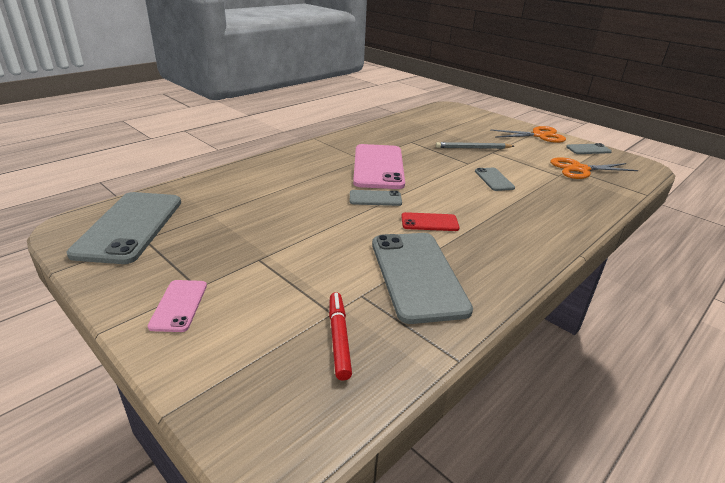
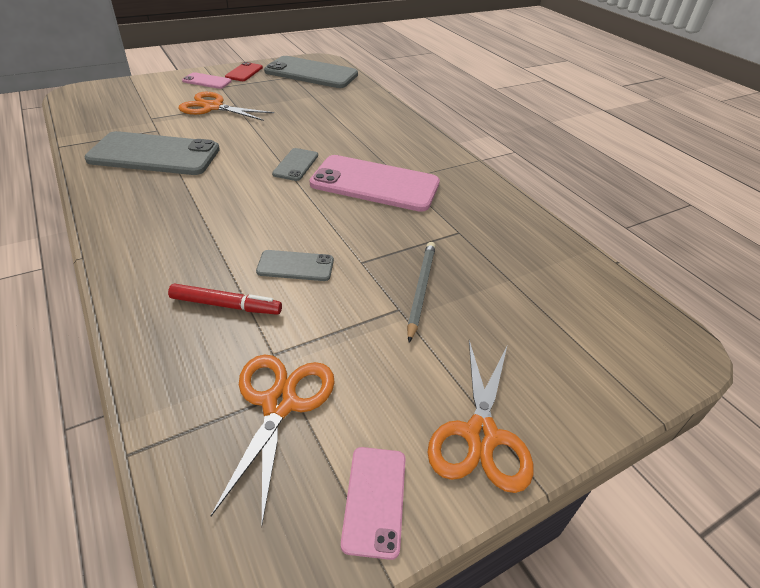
camera: 105 degrees right, 10 degrees up
red marker [329,292,352,381] -> red marker moved to [168,283,282,315]
red phone [401,212,459,231] -> red phone moved to [225,62,263,81]
grey phone [566,143,612,154] -> pink phone [341,447,406,560]
none -> orange scissors [178,92,274,121]

